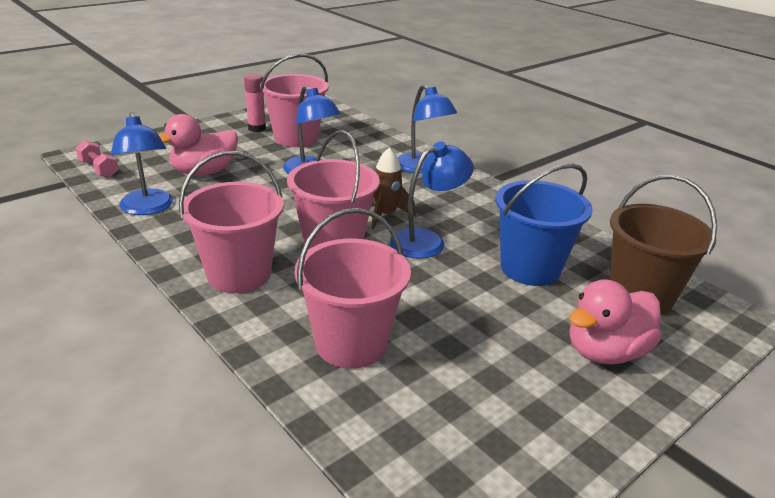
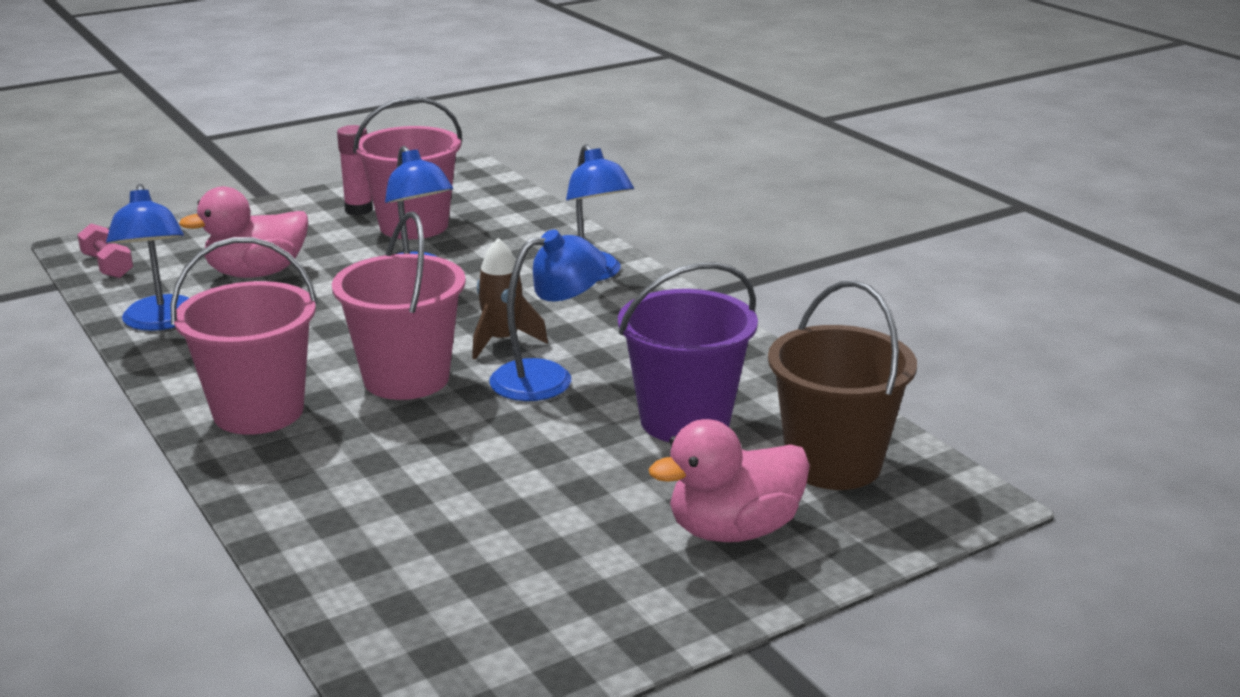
camera: 10 degrees right, 5 degrees down
pink bucket [295,208,411,369] -> none
blue bucket [495,164,593,286] -> purple bucket [618,262,758,442]

